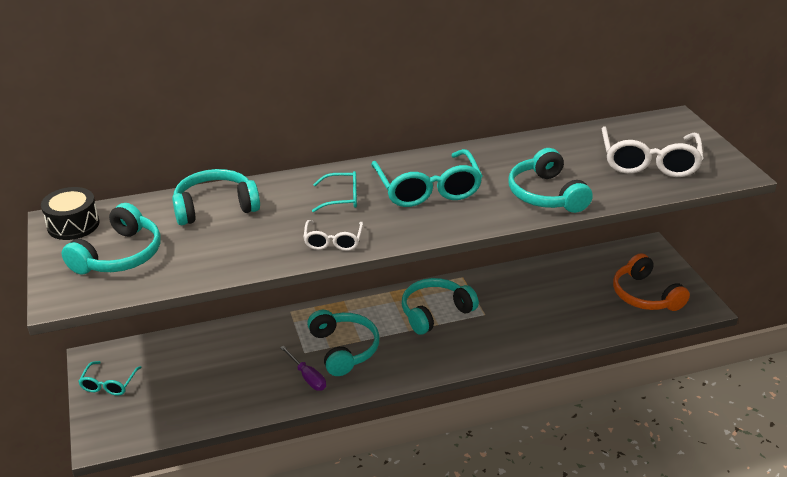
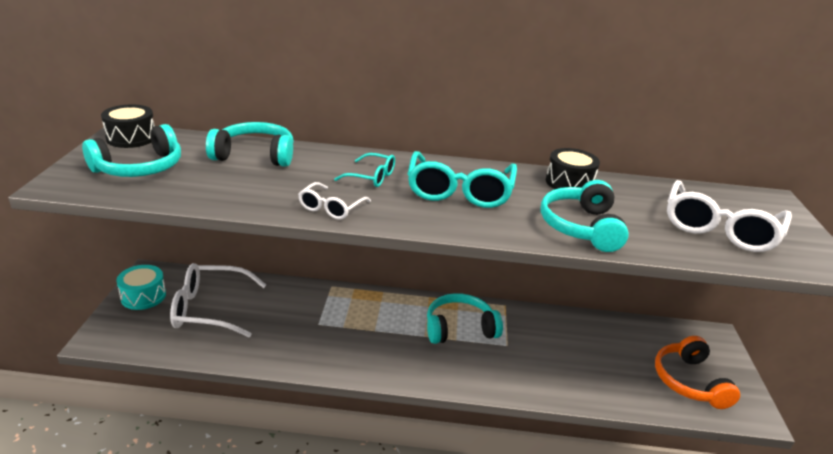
camera: 20 degrees right, 5 degrees down
turquoise glasses [78,361,142,395] -> turquoise drum [116,265,166,310]
purple screwdriver [280,345,326,391] -> none
turquoise headphones [307,310,380,376] -> none
none -> white glasses [170,263,266,337]
none -> black drum [546,148,600,189]

